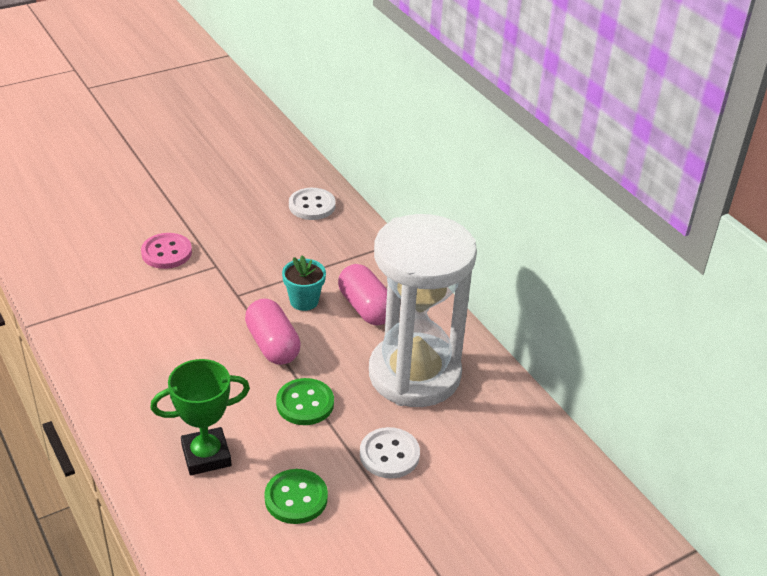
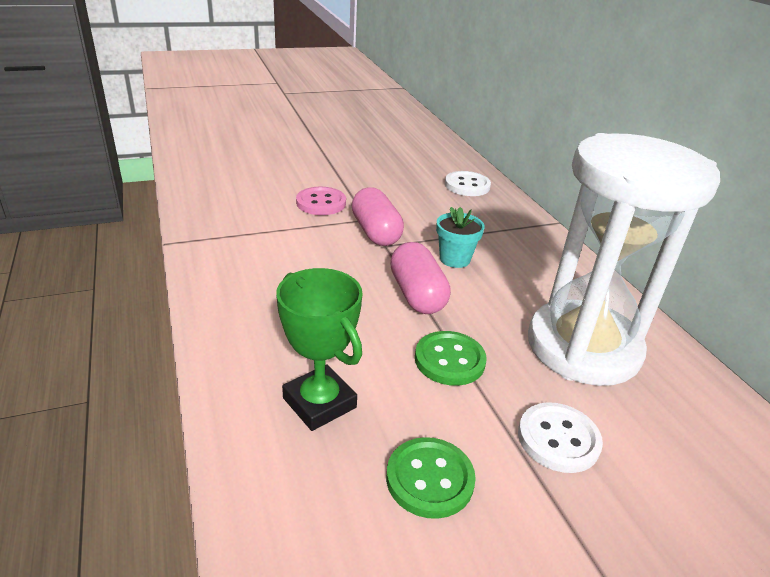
camera: 10 degrees right, 5 degrees down
green trophy [150,359,250,475] -> green trophy turned 60 degrees clockwise [276,268,362,431]
pink capsule [338,264,387,325] -> pink capsule moved to [352,187,404,246]

